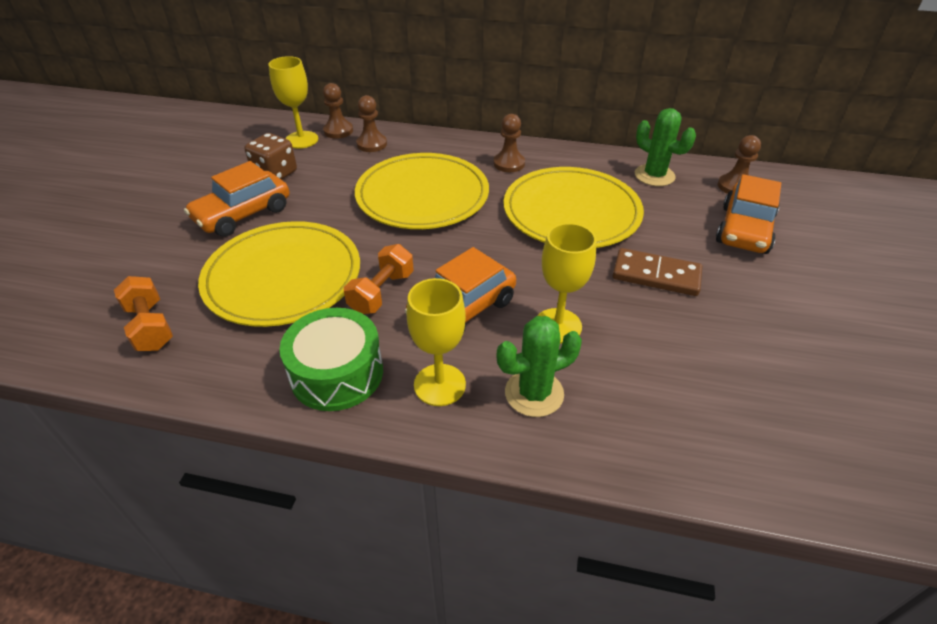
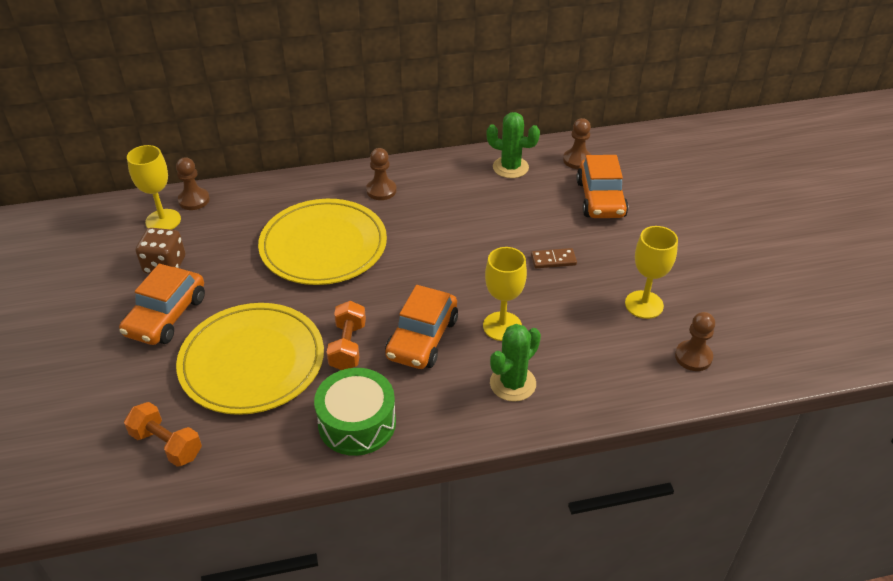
camera: 25 degrees left, 0 degrees up
brown pawn [356,95,387,152] -> brown pawn moved to [675,312,715,371]
yellow goblet [406,278,466,406] -> yellow goblet moved to [625,226,678,319]
yellow plate [503,167,644,248] -> none
brown domino [613,248,702,296] -> brown domino [531,248,577,268], size x0.62

